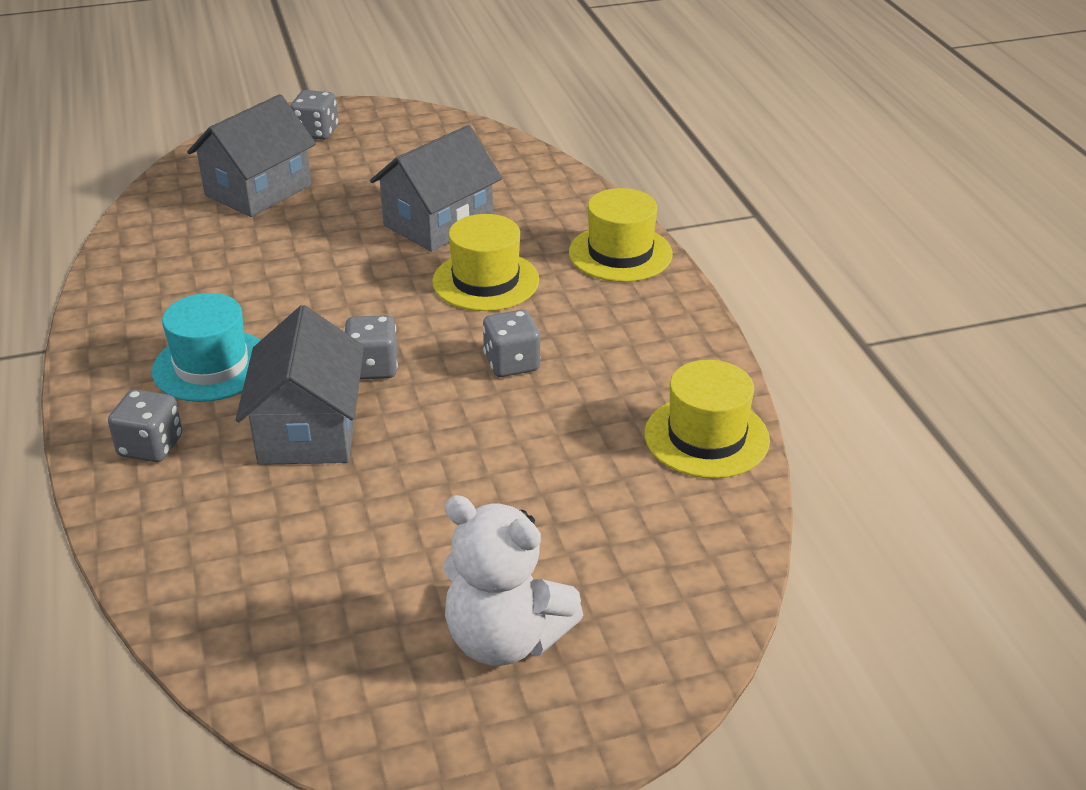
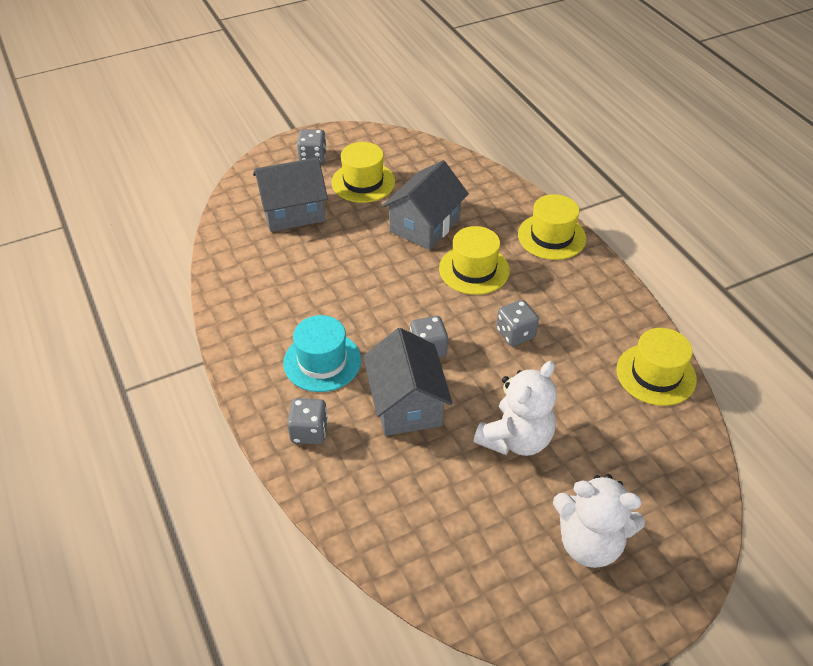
camera: 10 degrees left, 10 degrees up
grey house [187,94,316,217] -> grey house turned 45 degrees clockwise [253,157,328,232]
none -> yellow hat [331,142,395,203]
none -> white teddy bear [474,361,557,456]

